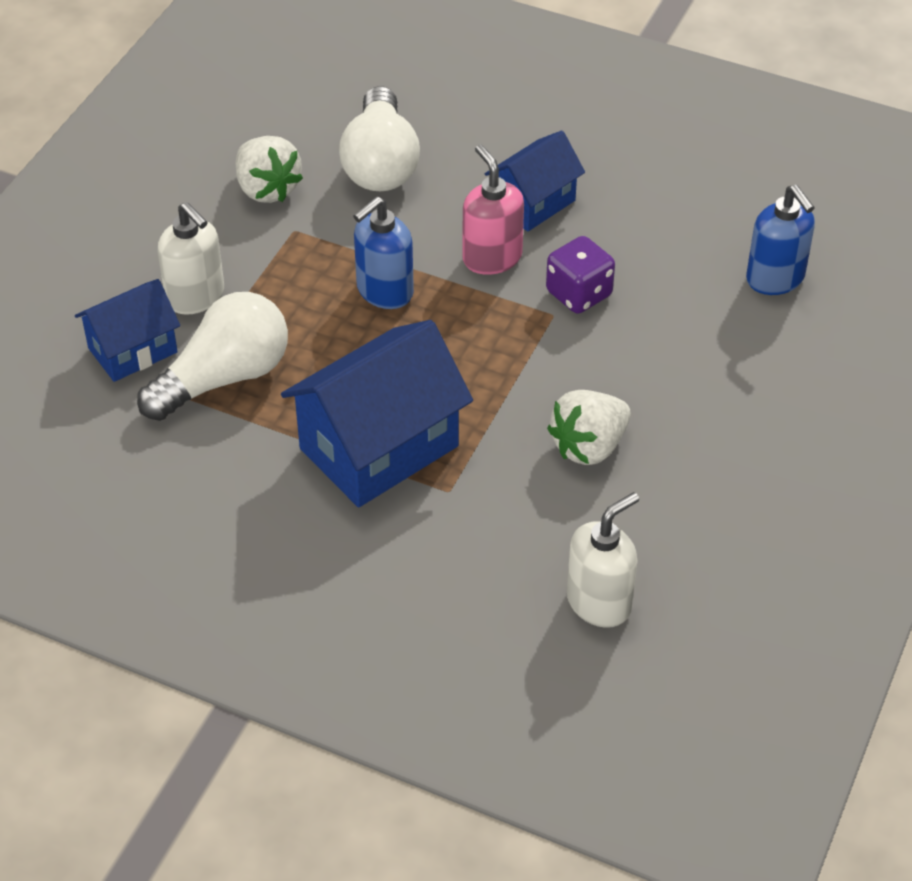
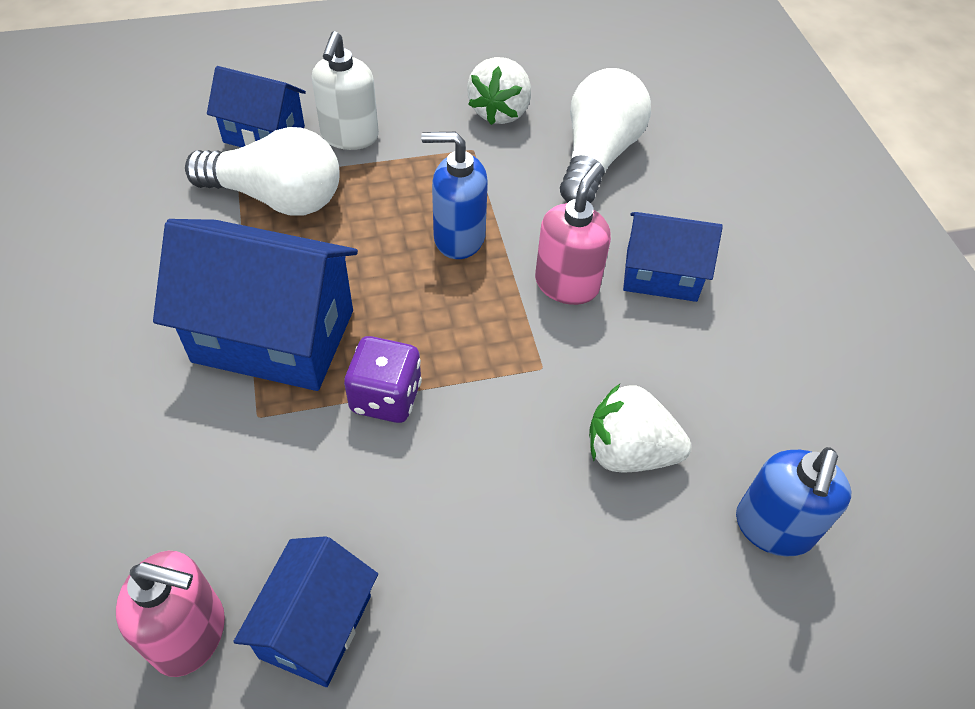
camera: 50 degrees right, 5 degrees up
white light bulb [339,86,420,191] -> white light bulb turned 150 degrees clockwise [560,68,651,203]
purple dice [546,236,615,314] -> purple dice moved to [344,336,422,423]
white strawberry [547,390,631,465] -> white strawberry moved to [589,384,691,473]
white soap dispenser [567,492,639,628] -> pink soap dispenser [116,551,225,677]
none -> blue house [233,536,378,687]

